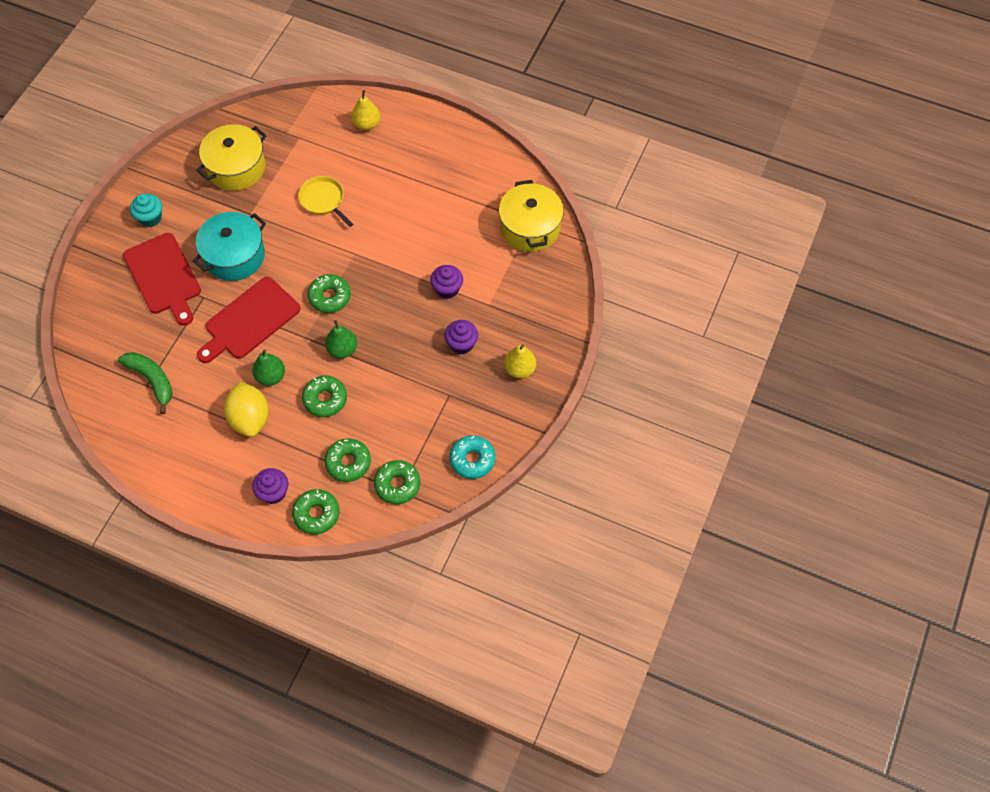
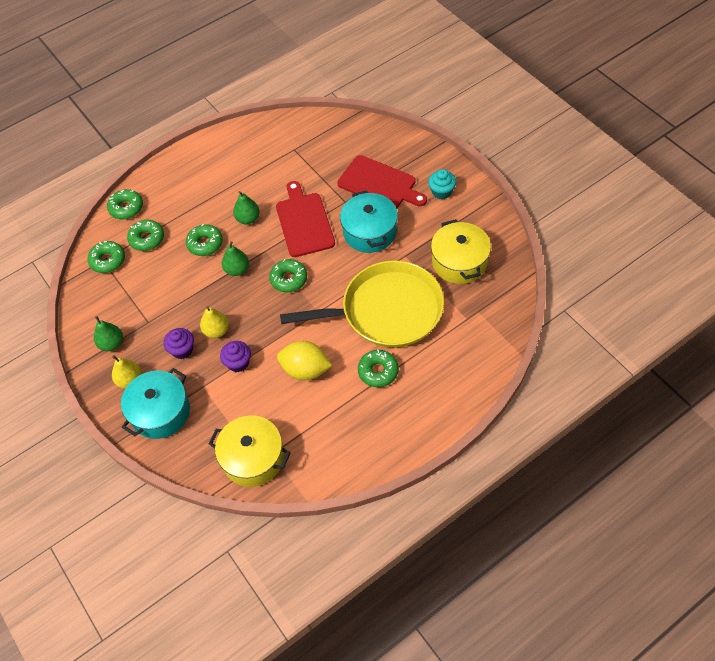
camera: 125 degrees right, 5 degrees down
green banana [118,352,173,414] -> none
red cutting board [123,233,201,326] -> red cutting board turned 150 degrees counterclockwise [337,155,427,209]
yellow lemon [224,382,269,437] -> yellow lemon moved to [277,341,332,380]
purple cupcake [252,468,288,504] -> none
yellow pan [298,176,353,227] -> yellow pan [280,260,444,348], size x2.31
yellow pear [351,90,380,130] -> yellow pear moved to [200,306,229,338]
turquoise donut [449,435,495,479] -> none
none -> green pear [94,316,123,351]
none -> turquoise pot [121,368,190,439]
none -> green donut [358,350,399,387]

